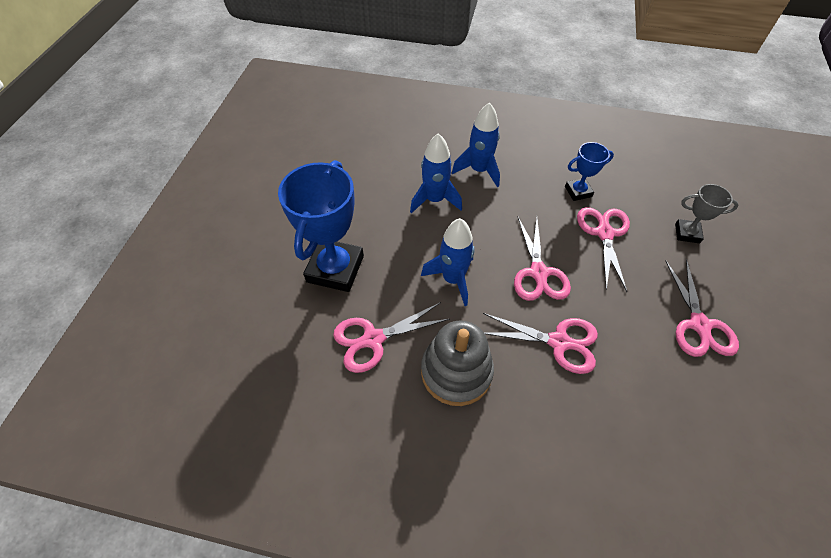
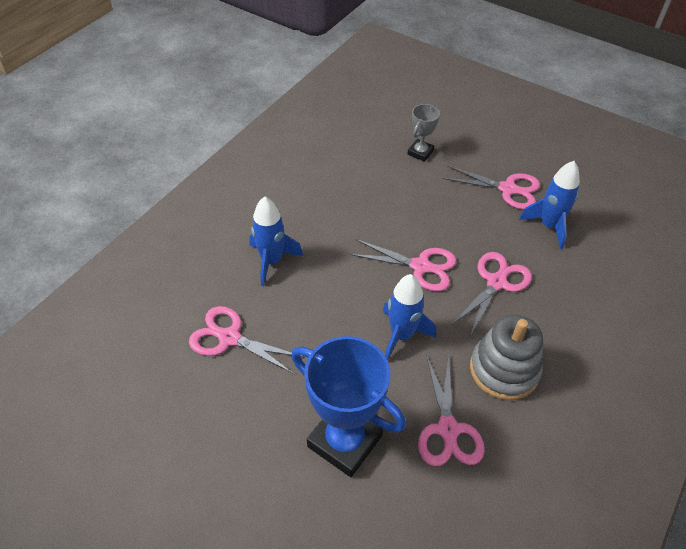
camera: 70 degrees left, 5 degrees down
blue rocket [410,133,462,213] -> blue rocket moved to [519,161,580,249]
blue trophy [565,142,614,201] -> none
pink scissors [577,207,630,292] -> pink scissors moved to [189,306,304,375]

